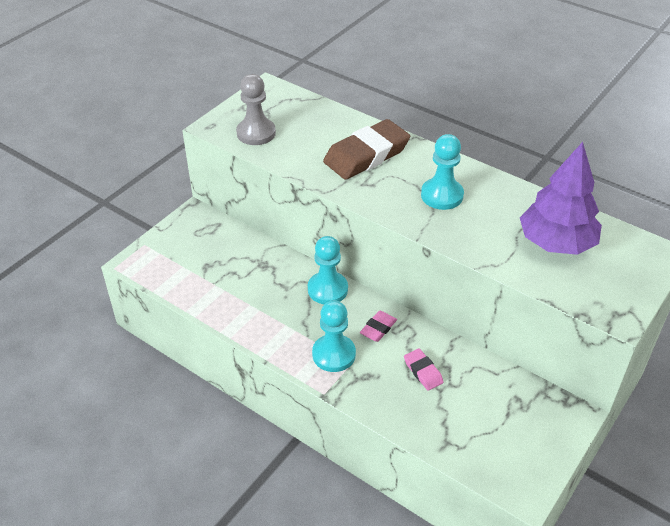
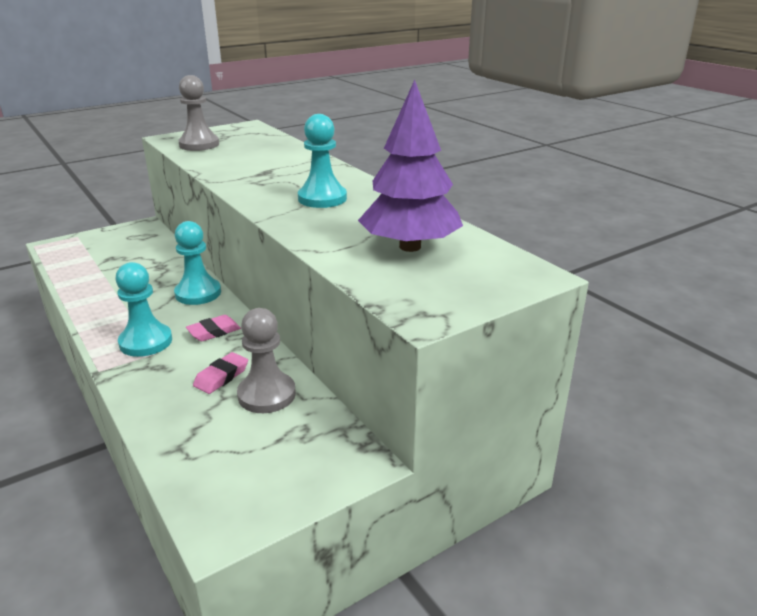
camera: 20 degrees right, 15 degrees down
brown eraser [323,119,410,179] -> none
pink eraser [404,348,443,390] -> pink eraser turned 45 degrees clockwise [193,352,248,394]
none -> grey pawn [237,308,296,413]

